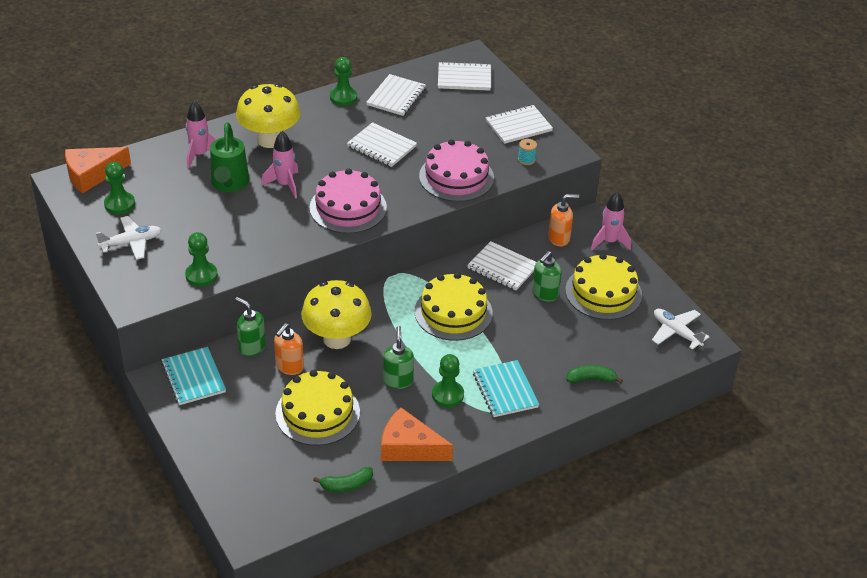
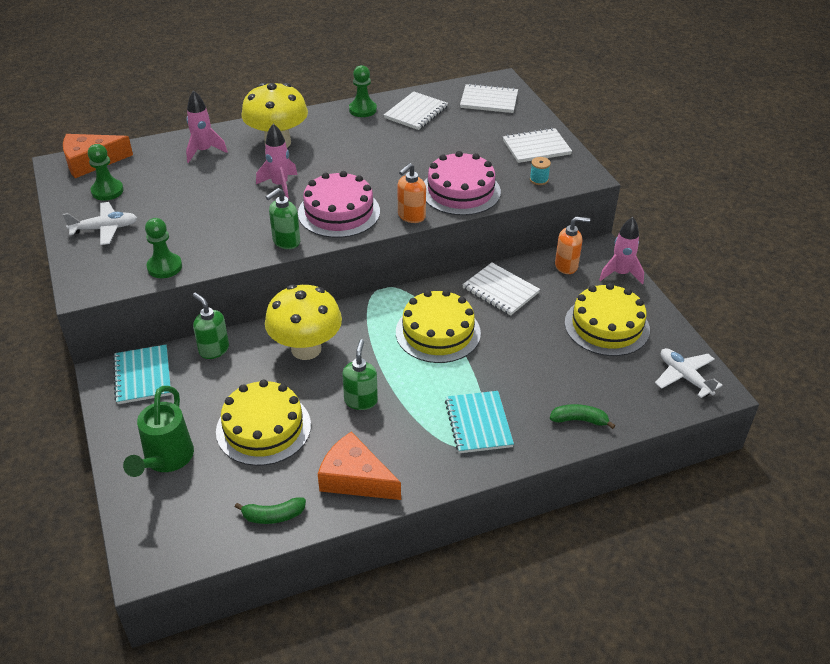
camera: 10 degrees right, 0 degrees up
green watering can [210,122,249,192] -> green watering can moved to [123,386,194,477]
orange soap dispenser [274,323,304,375] -> orange soap dispenser moved to [398,163,426,223]
white notebook [347,122,417,167] -> none
green pawn [432,354,464,407] -> none
green soap dispenser [532,251,562,302] -> green soap dispenser moved to [266,188,300,249]

